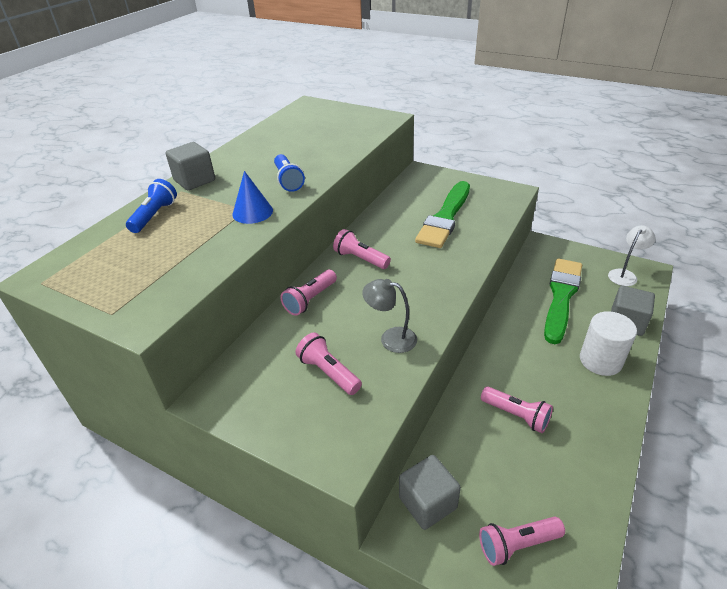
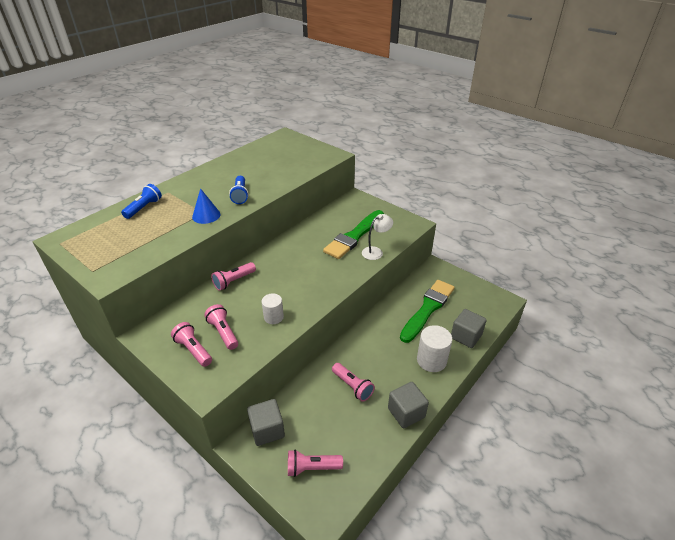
camera: 10 degrees right, 0 degrees up
grey cube [165,142,215,190] -> grey cube moved to [388,382,429,428]
pink flashlight [333,229,391,269] -> pink flashlight moved to [171,322,212,367]
grey lamp [362,279,417,353] -> white cylinder [262,293,284,324]
white lamp [608,225,656,286] -> white lamp moved to [362,214,393,260]

